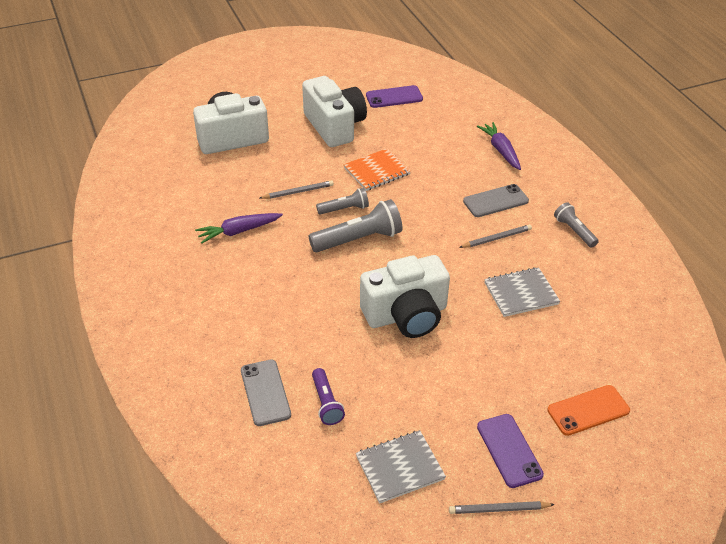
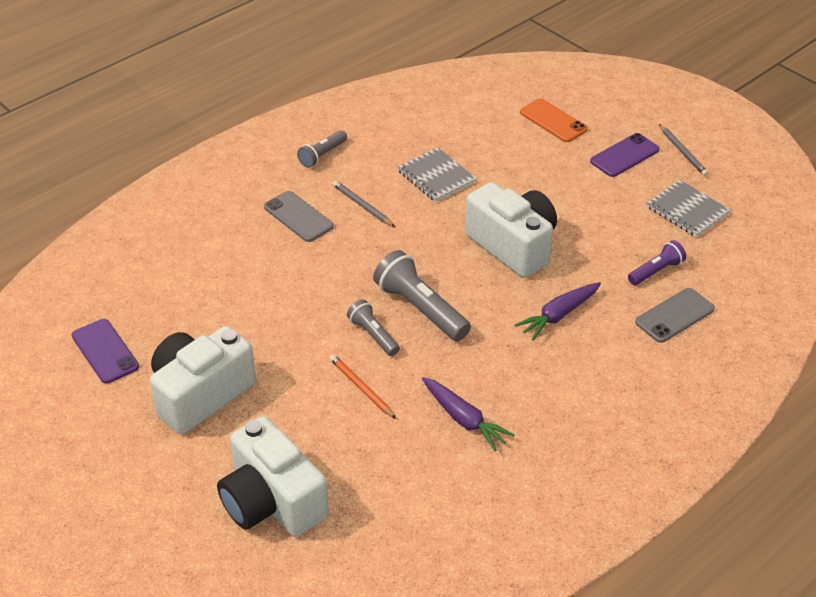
camera: 110 degrees left, 0 degrees up
grey pencil [260,181,334,199] -> orange pencil [329,354,396,419]
orange notebook [343,148,411,191] -> none
purple carrot [477,122,521,170] -> purple carrot moved to [515,282,601,340]

